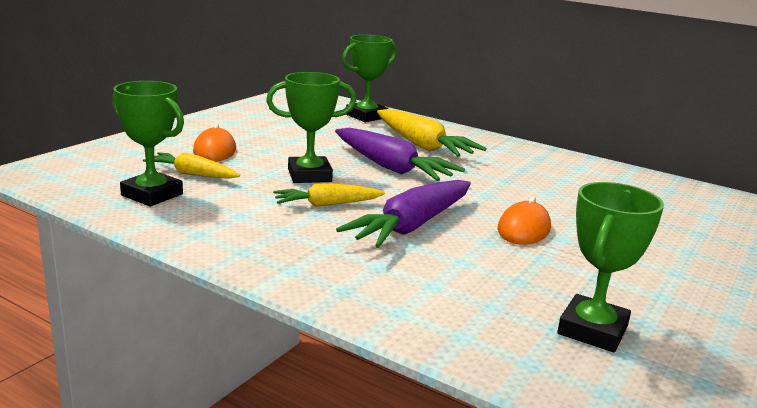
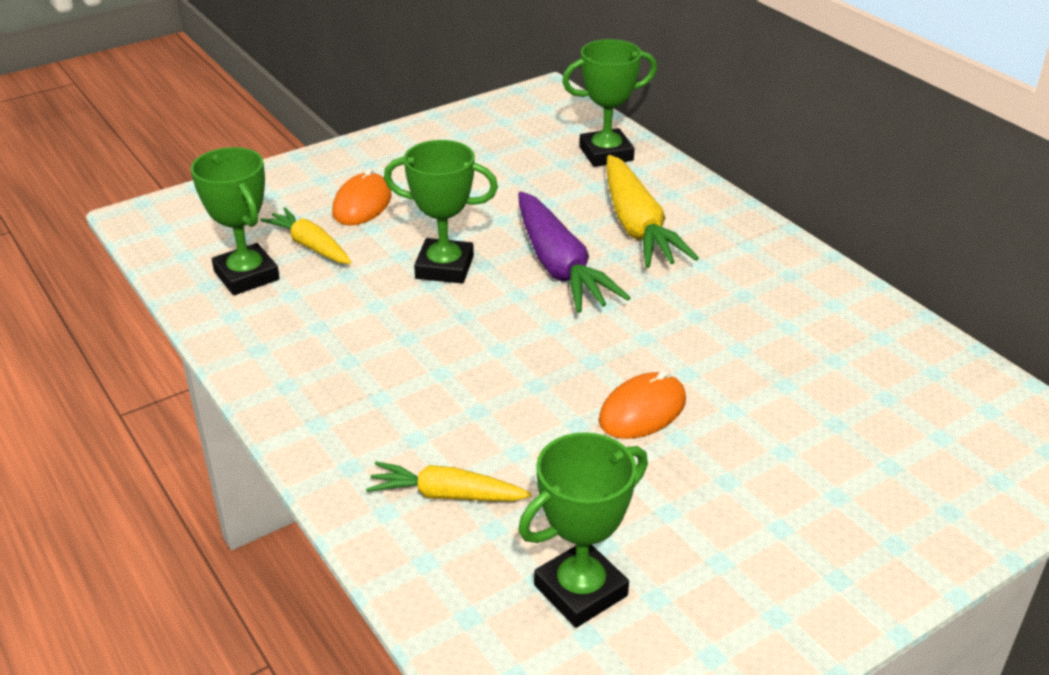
camera: 25 degrees right, 15 degrees up
yellow carrot [273,183,385,207] -> yellow carrot moved to [366,462,532,501]
purple carrot [336,180,471,248] -> none

